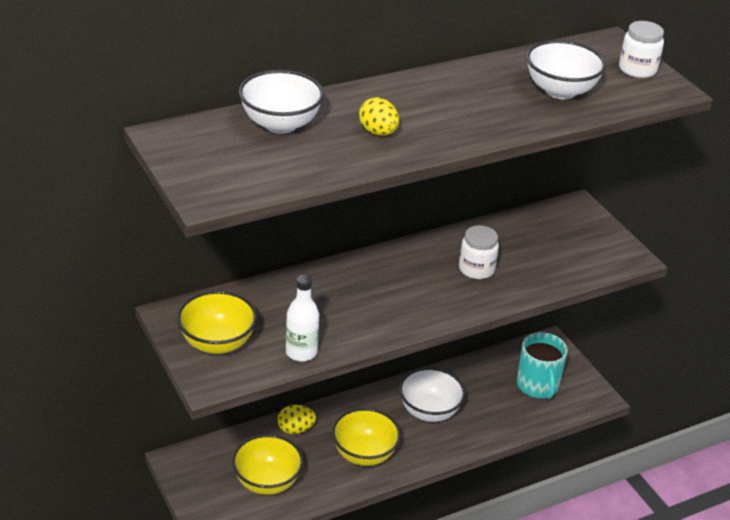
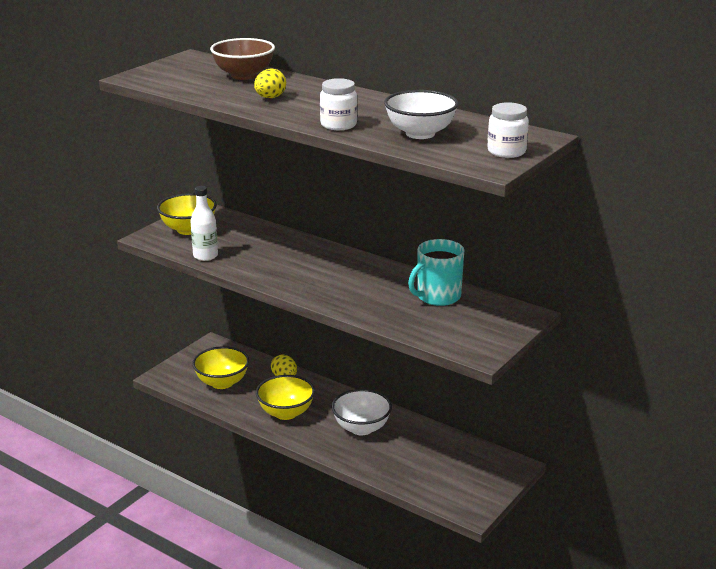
camera: 65 degrees right, 10 degrees down
white bowl [239,70,324,134] -> brown bowl [210,38,275,80]
white jar [459,225,499,279] -> white jar moved to [320,78,357,130]
turquoise mug [517,332,568,399] -> turquoise mug moved to [408,239,464,306]

